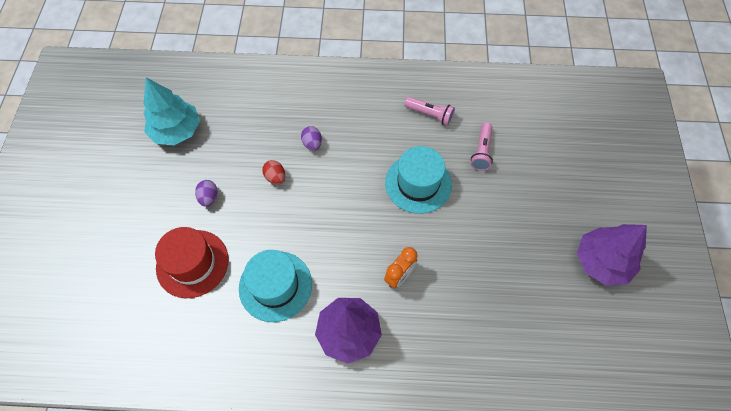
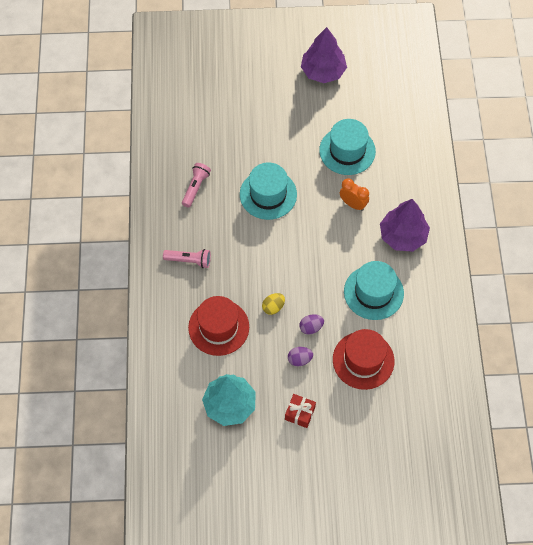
camera: 95 degrees left, 0 degrees up
red egg [262,160,285,185] -> yellow egg [262,293,285,315]
purple egg [301,126,322,151] -> purple egg moved to [299,314,324,335]
pink flashlight [471,122,493,171] -> pink flashlight moved to [163,249,211,268]
none -> red hat [188,296,249,356]
none -> red gift [285,394,316,428]
none -> turquoise hat [319,119,376,175]

